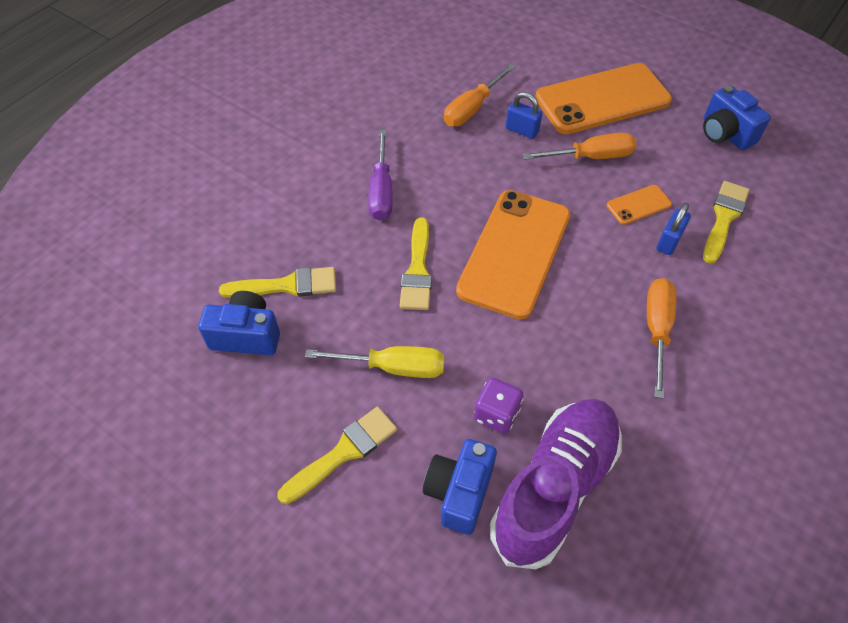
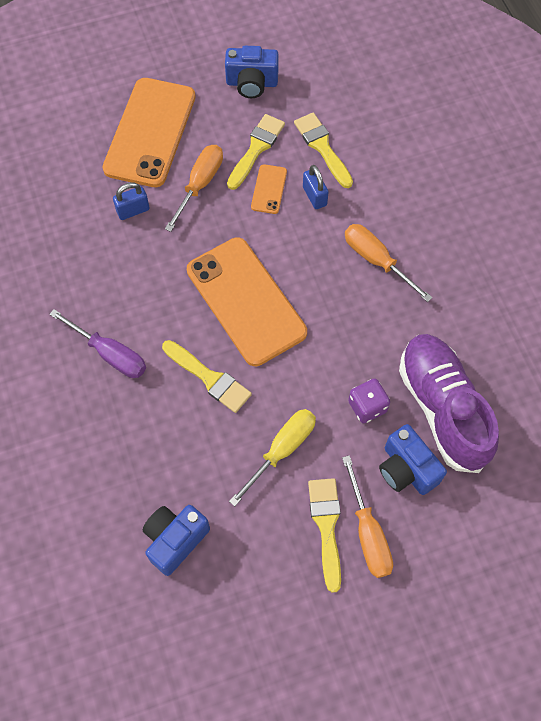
camera: 55 degrees left, 10 degrees up
yellow brush [219,267,336,298] -> yellow brush moved to [227,114,285,190]
orange screwdriver [444,64,516,126] -> orange screwdriver moved to [342,455,393,578]

